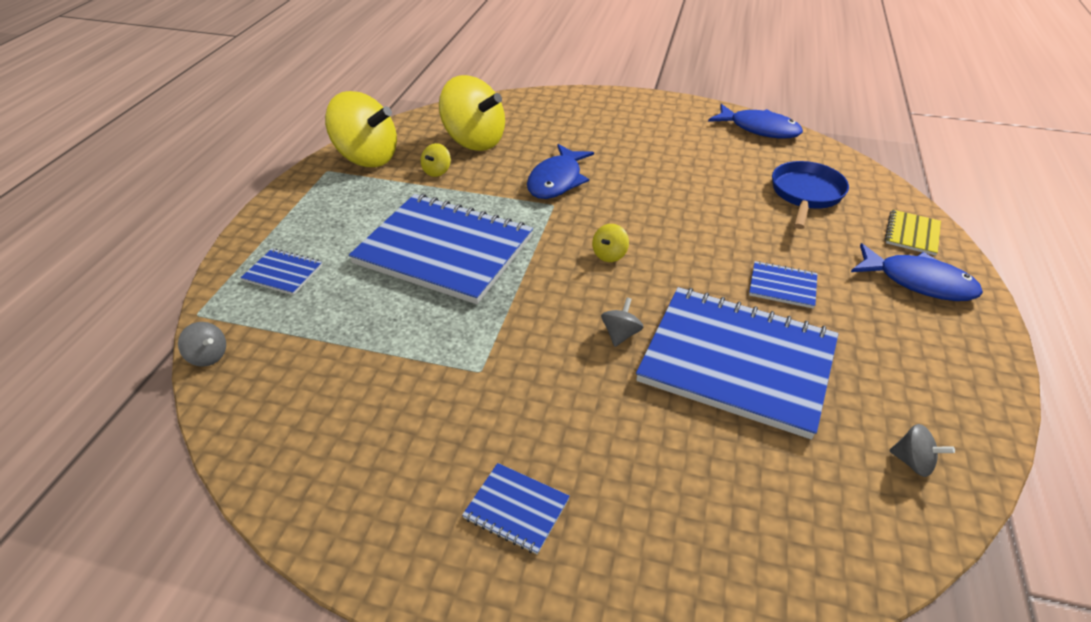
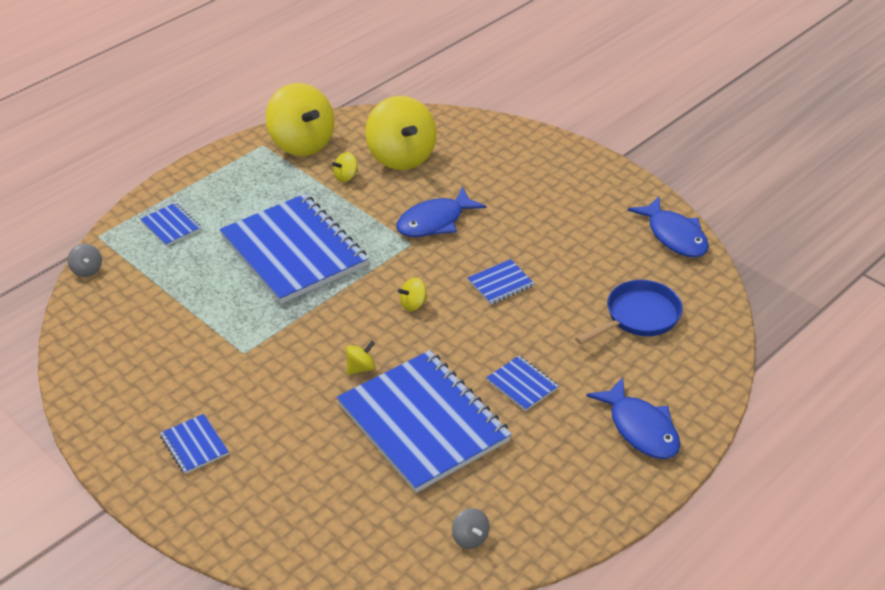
camera: 30 degrees right, 0 degrees up
grey spinning top [601,297,643,347] -> yellow spinning top [346,341,376,375]
yellow notebook [885,210,941,256] -> none
none -> blue notebook [468,259,535,305]

